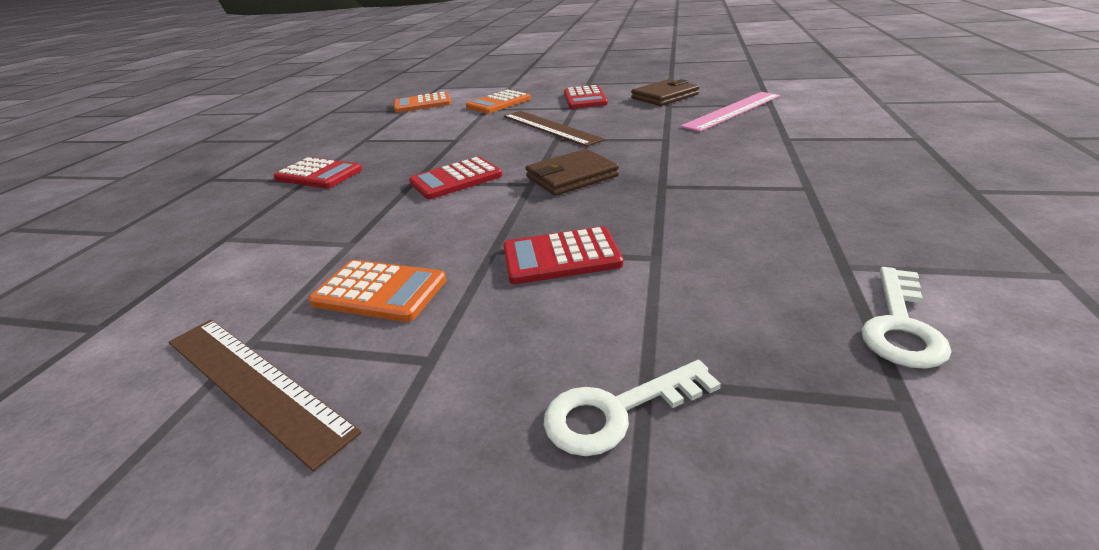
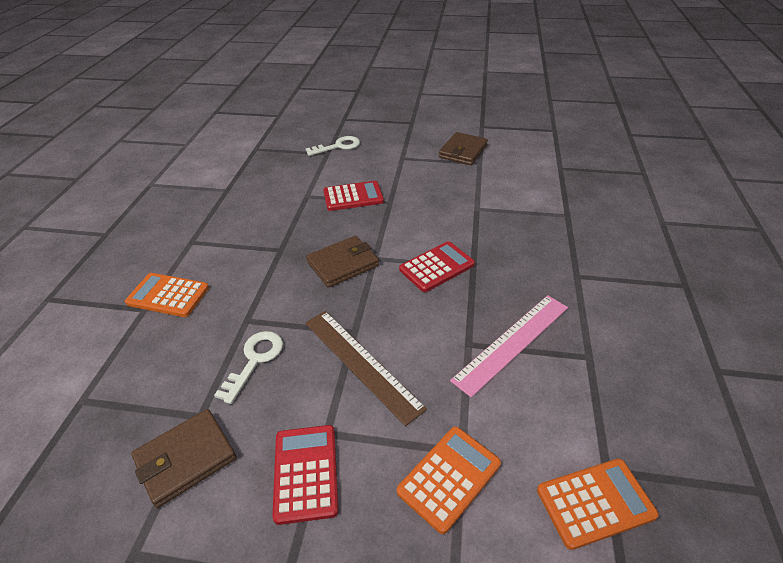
camera: 175 degrees right, 10 degrees up
brown ruler [169,319,361,472] -> brown wallet [439,132,488,165]
red calculator [273,157,362,188] -> none
orange calculator [309,260,446,322] -> orange calculator moved to [125,273,209,317]
pink ruler [681,92,780,132] -> pink ruler moved to [450,295,568,397]
white key [861,267,952,369] -> white key moved to [214,331,283,404]

